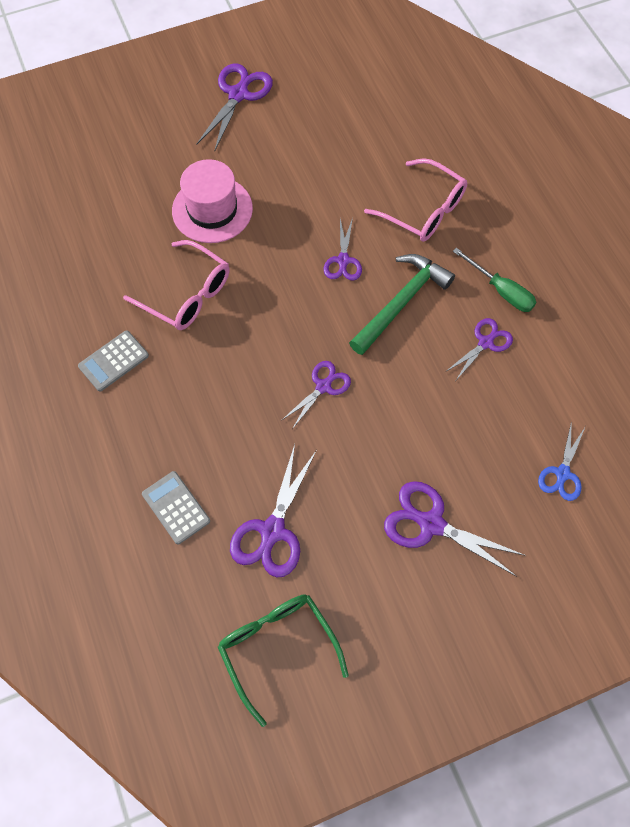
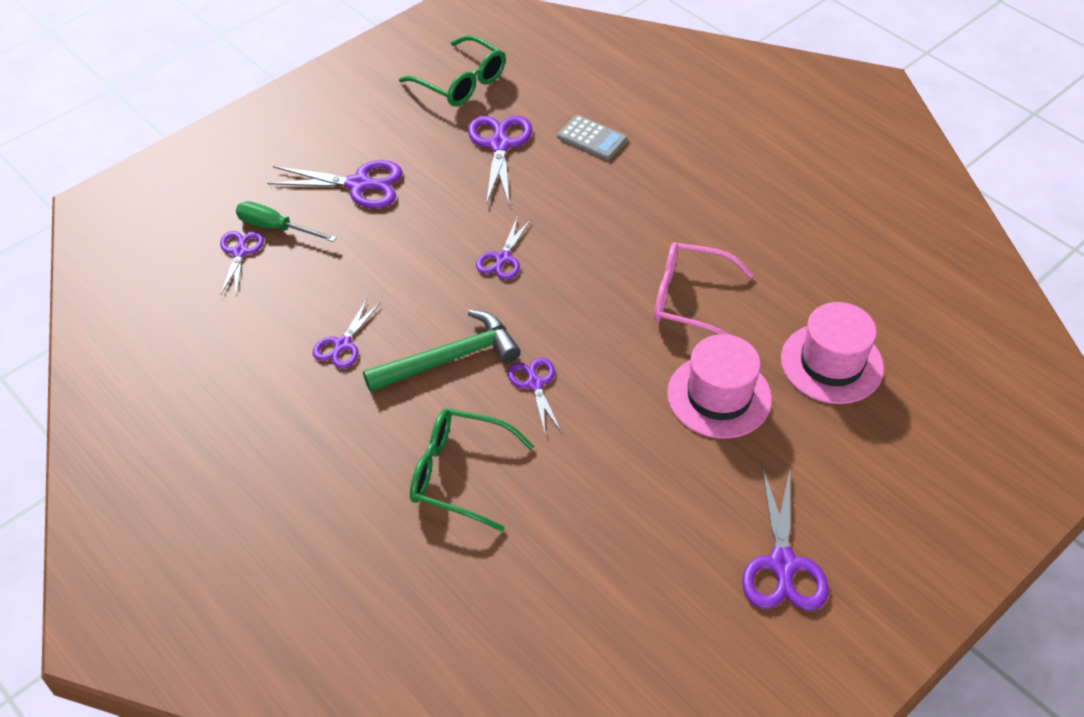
camera: 160 degrees right, 15 degrees down
grey calculator [78,330,149,391] -> none
green hammer [349,254,455,355] -> green hammer turned 135 degrees counterclockwise [363,310,521,392]
pink glasses [364,158,467,242] -> green glasses [410,408,534,532]
green screwdriver [453,248,536,312] -> green screwdriver moved to [236,201,337,242]
blue scissors [538,421,585,501] -> purple scissors [220,231,264,295]
none -> pink hat [781,302,884,404]

